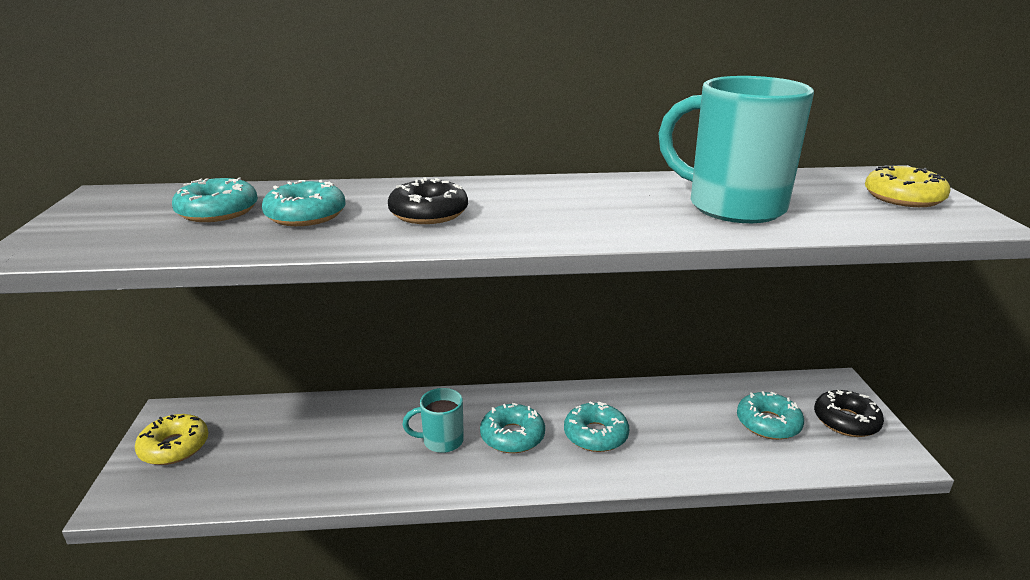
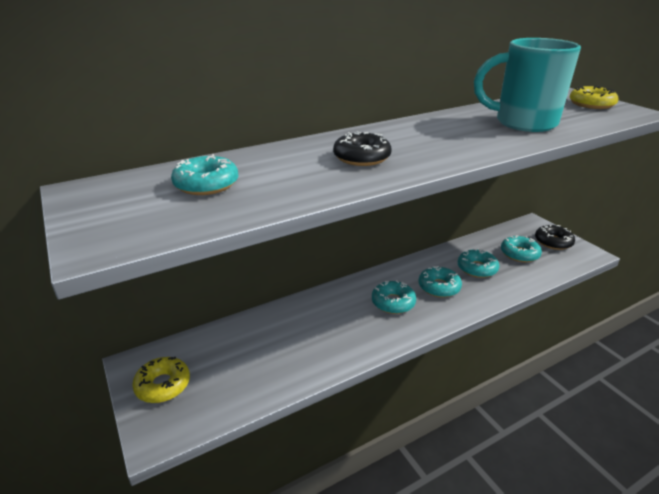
camera: 25 degrees left, 5 degrees up
turquoise donut [262,180,346,226] -> turquoise donut moved to [458,249,499,278]
turquoise mug [402,388,464,453] -> none

